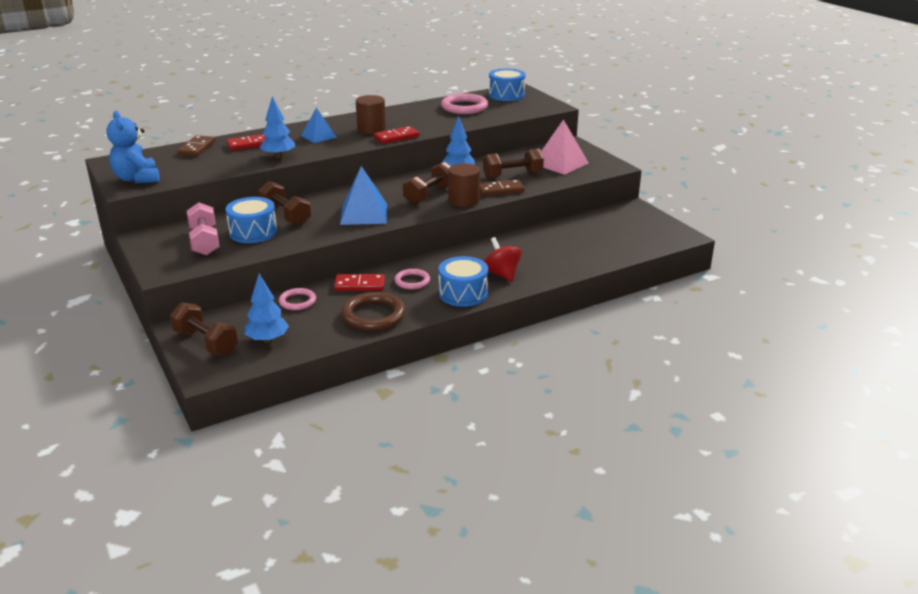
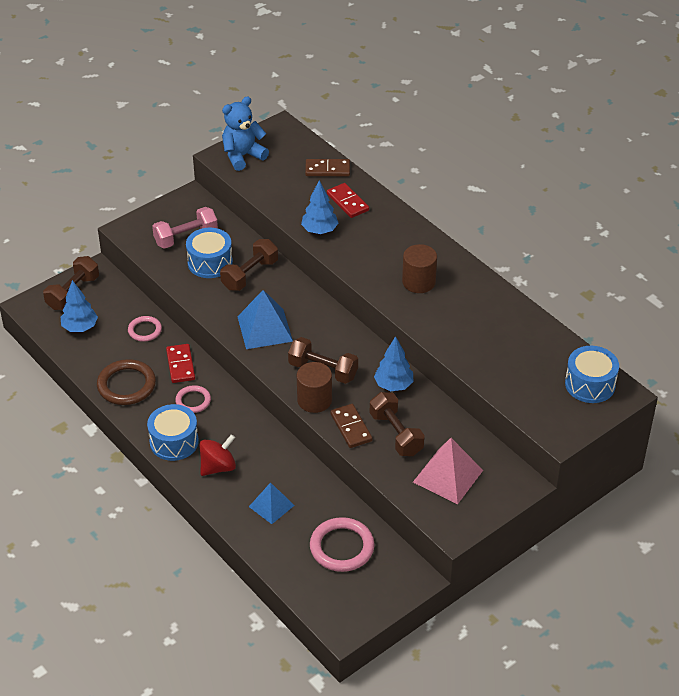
camera: 80 degrees right, 15 degrees up
blue pyramid [301,108,337,143] -> blue pyramid moved to [249,482,295,524]
red domino [374,126,419,144] -> none
pink ring [441,93,488,114] -> pink ring moved to [310,517,375,572]

